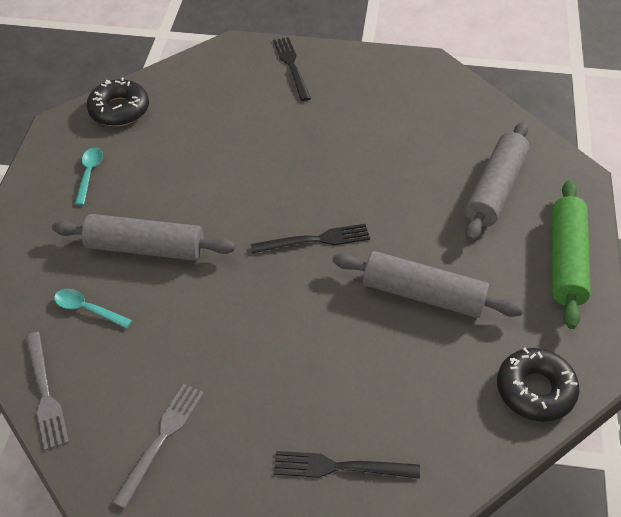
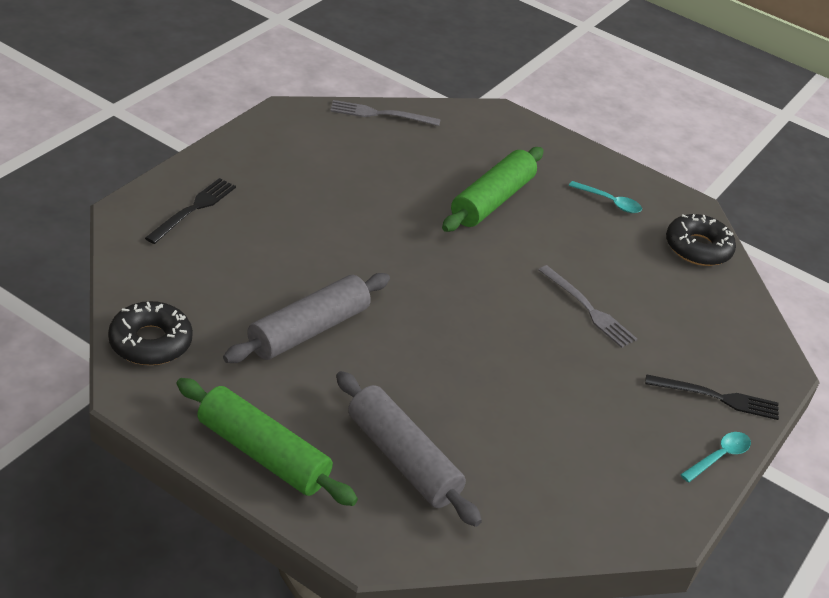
camera: 110 degrees right, 10 degrees down
grey rolling pin [52,214,235,261] -> green rolling pin [442,147,543,232]
turquoise spoon [54,289,132,329] -> turquoise spoon moved to [680,432,751,482]
grey fork [112,384,204,509] -> grey fork moved to [539,265,637,348]
black fork [251,224,370,254] -> none

